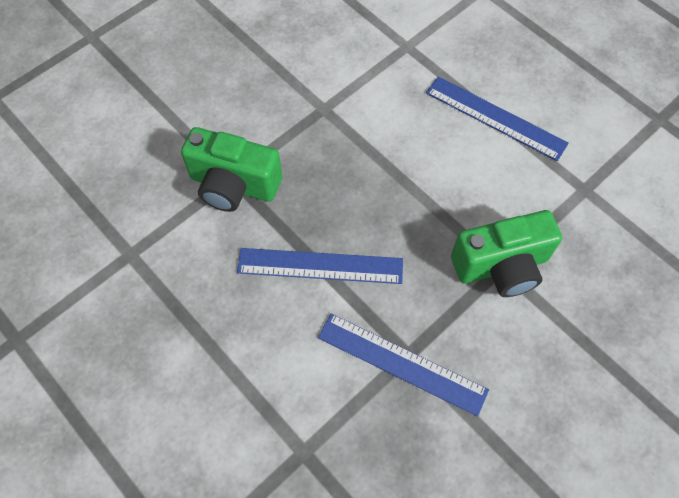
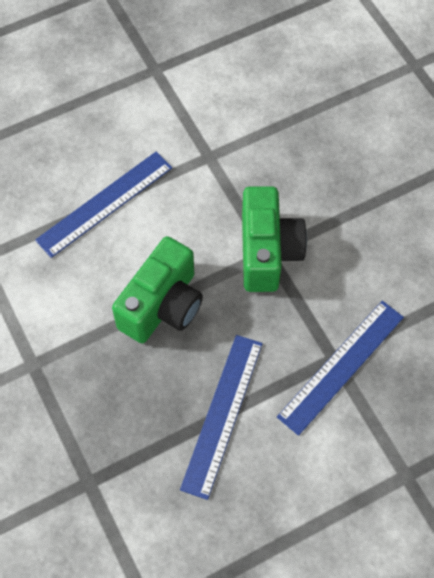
camera: 75 degrees left, 0 degrees up
green camera [181,127,282,212] -> green camera moved to [112,236,203,343]

